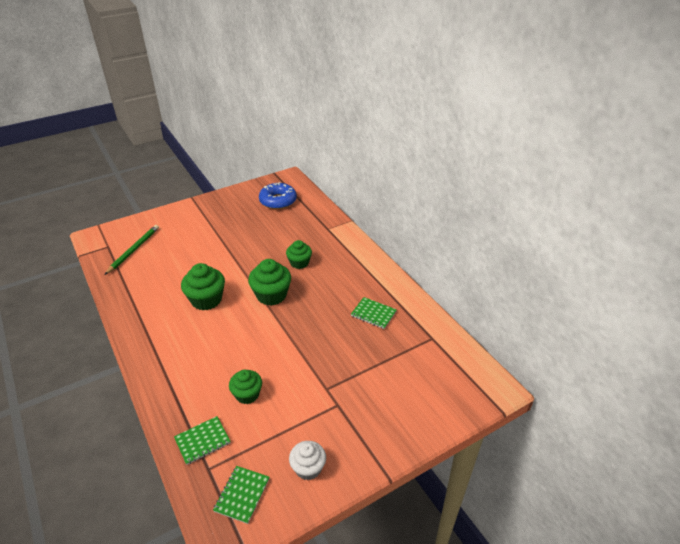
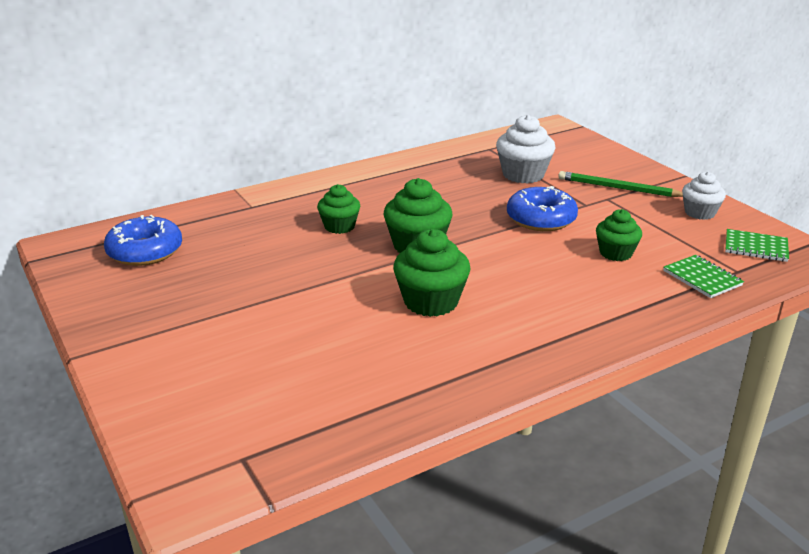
camera: 90 degrees left, 10 degrees down
green pencil [105,225,159,275] -> green pencil moved to [558,171,683,197]
green notebook [351,297,397,329] -> none
none -> white cupcake [496,115,555,184]
none -> blue donut [507,186,578,231]

